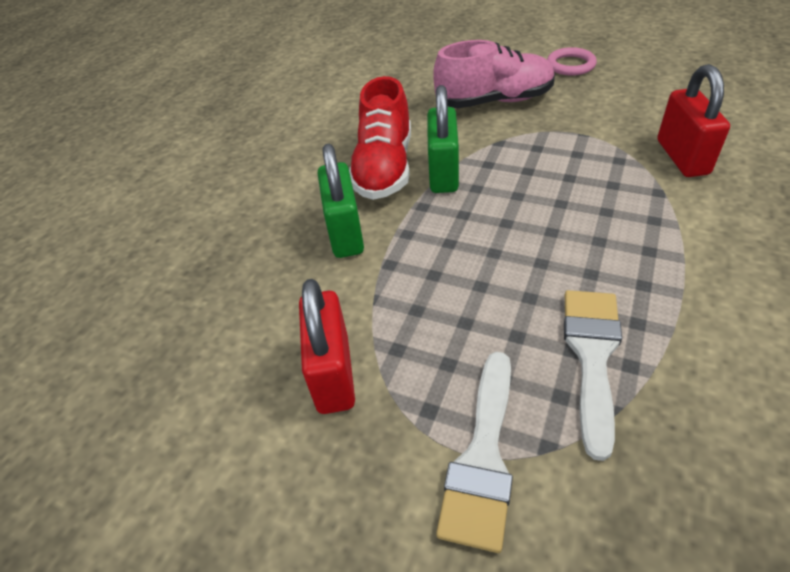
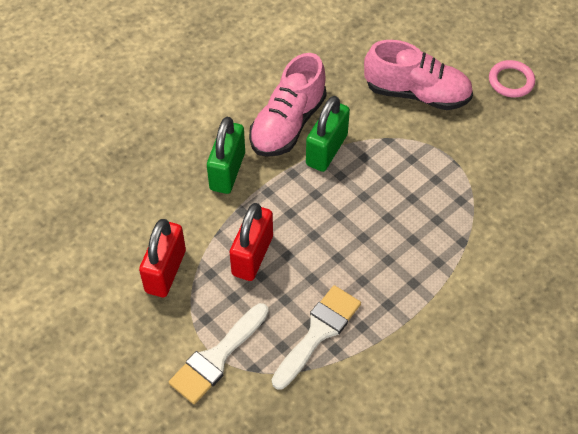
camera: 20 degrees right, 10 degrees up
red shoe [349,76,411,200] -> pink shoe [249,53,327,157]
red padlock [658,64,730,177] -> red padlock moved to [230,203,273,281]

